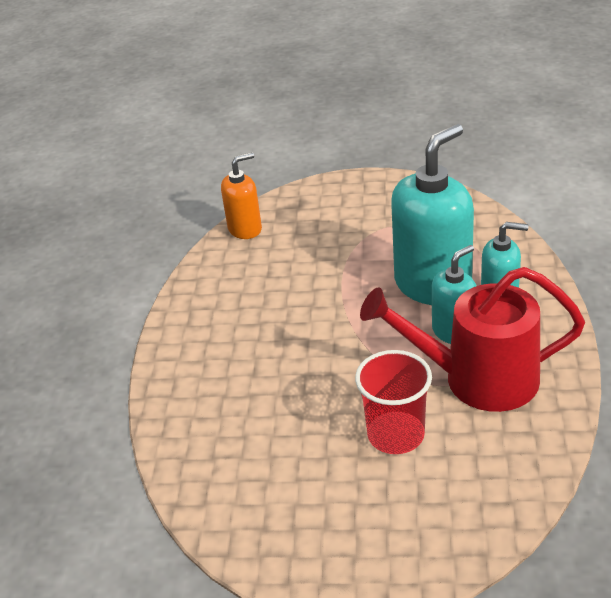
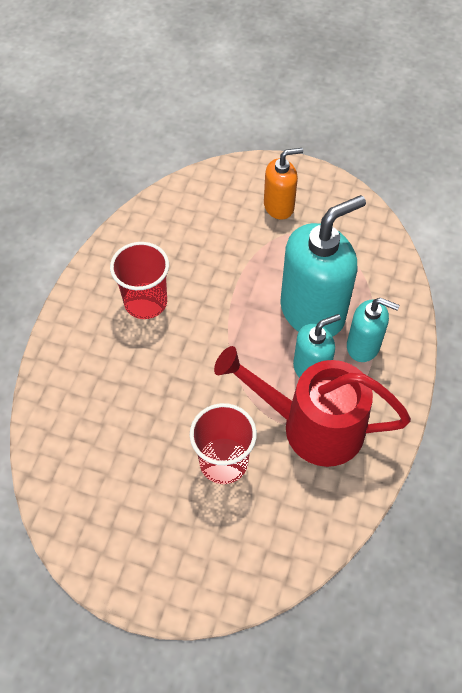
camera: 10 degrees right, 20 degrees up
orange soap dispenser [221,152,262,239] -> orange soap dispenser moved to [264,148,303,220]
none -> red cup [110,242,169,319]

